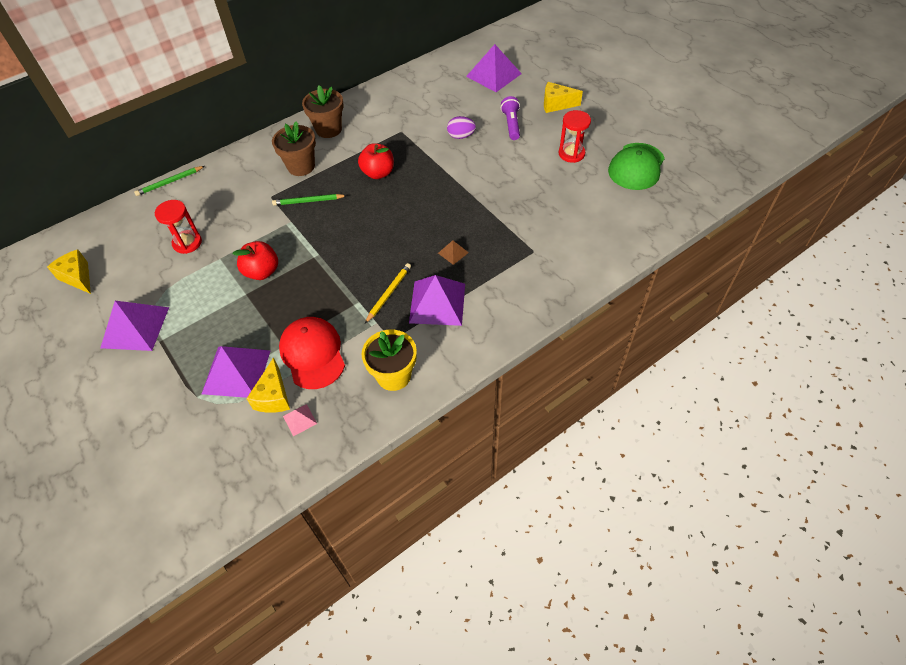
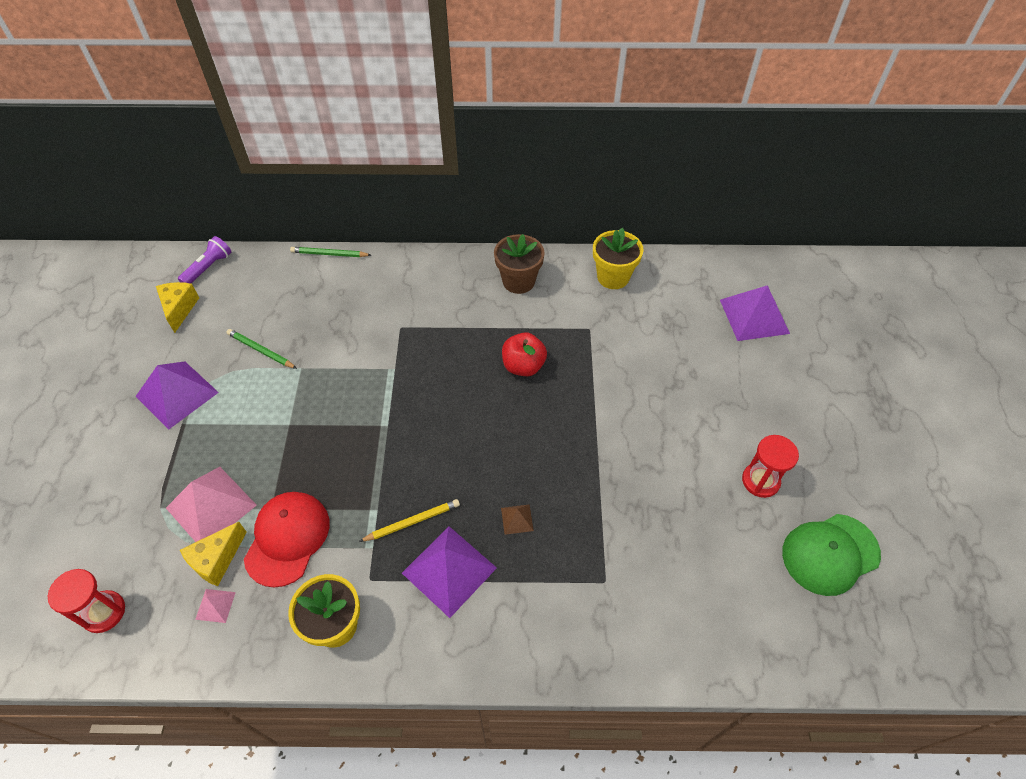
camera: 35 degrees right, 0 degrees up
red hourglass [155,200,202,254] -> red hourglass moved to [48,569,125,633]
purple pyramid [202,346,271,398] -> pink pyramid [166,467,257,542]
red apple [233,241,278,280] -> none
brown flower pot [272,122,316,176] -> none
green pencil [272,194,347,205] -> green pencil moved to [227,329,297,369]
purple egg [447,116,476,139] -> none
purple flashlight [501,96,520,140] -> purple flashlight moved to [178,236,231,283]
yellow cheese [544,82,583,113] -> none
none -> yellow flower pot [593,228,644,289]

